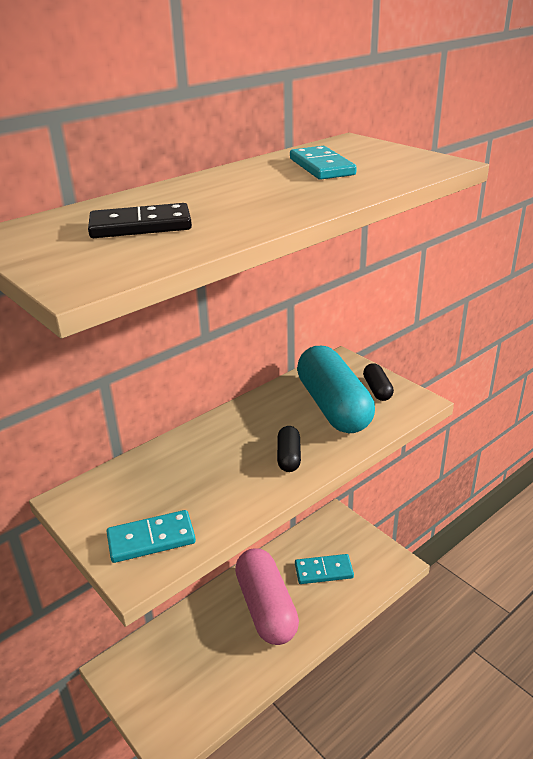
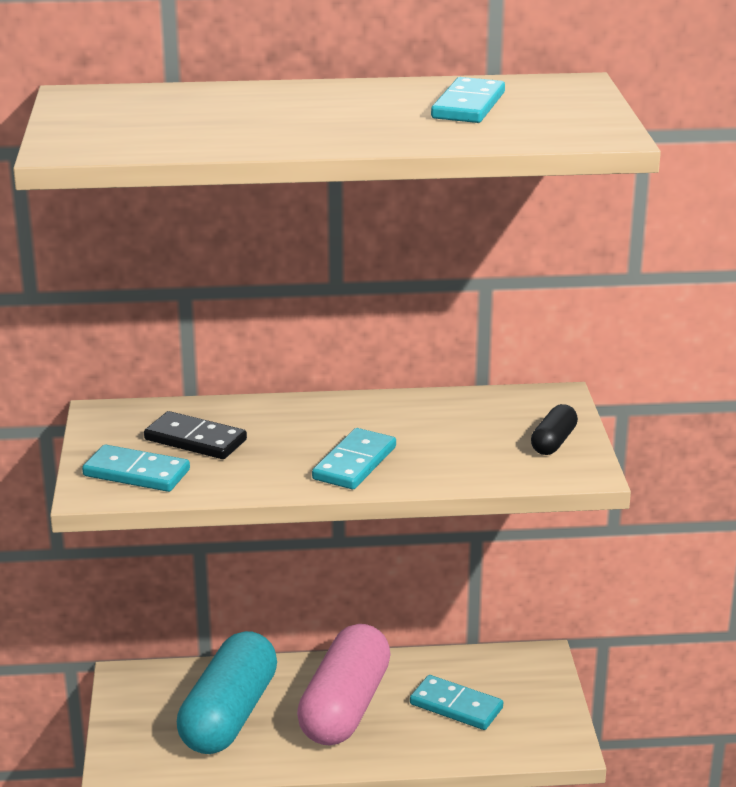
camera: 35 degrees right, 5 degrees down
black domino [88,203,192,238] -> black domino moved to [144,411,247,459]
black capsule [277,426,301,472] -> turquoise domino [312,428,396,489]
turquoise capsule [297,346,375,433] -> turquoise capsule moved to [177,631,277,754]

